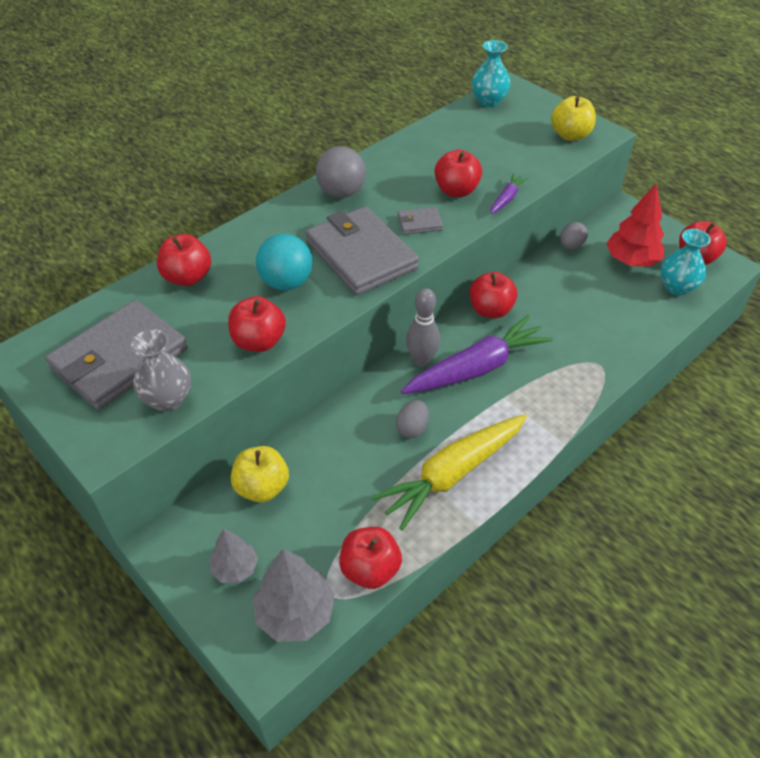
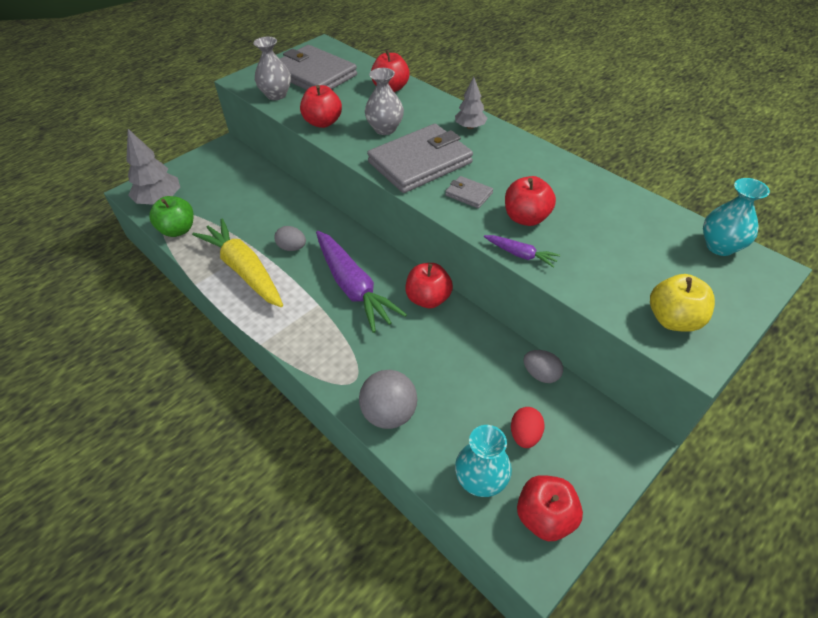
camera: 90 degrees right, 0 degrees up
grey tree [210,529,258,583] -> grey tree moved to [455,77,488,129]
yellow apple [231,446,289,502] -> none
turquoise ball [256,234,312,290] -> grey vase [365,68,404,135]
grey ball [316,146,366,198] -> grey ball moved to [359,370,417,429]
red apple [339,527,402,589] -> green apple [149,196,194,237]
grey wallet [398,207,443,235] -> grey wallet turned 45 degrees counterclockwise [445,176,493,209]
grey bowling pin [406,288,440,366] -> none
red tree [606,184,664,267] -> red egg [511,407,545,448]

